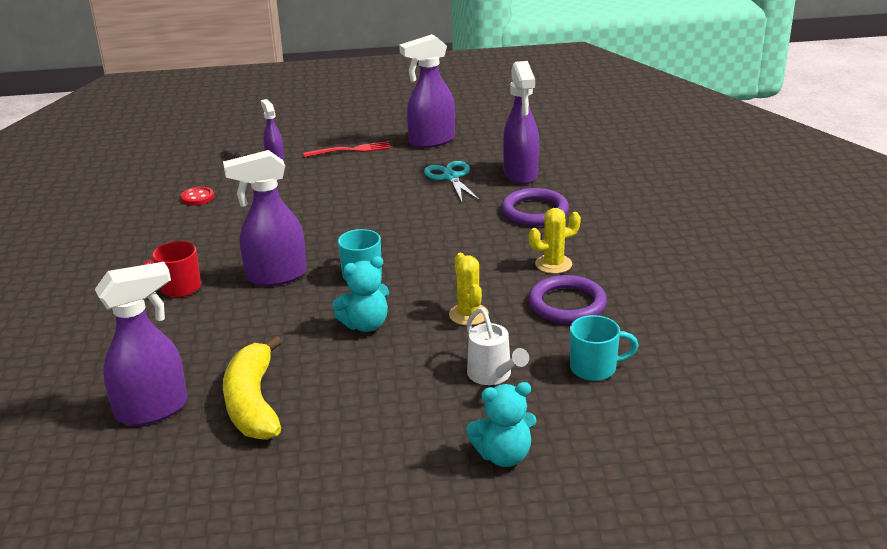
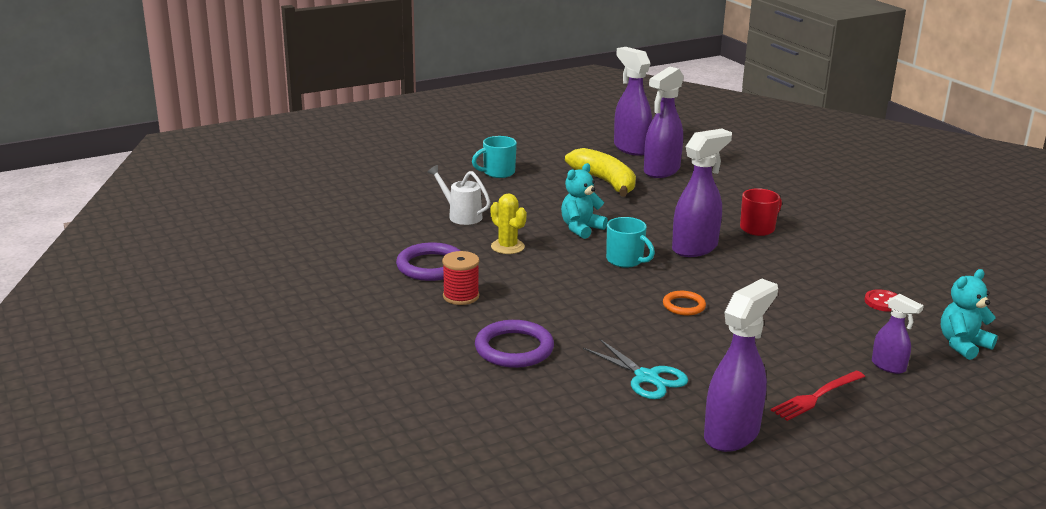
camera: 155 degrees right, 5 degrees down
turquoise teddy bear [466,382,537,467] -> turquoise teddy bear moved to [941,269,998,360]
purple spray bottle [503,61,539,184] -> purple spray bottle moved to [614,47,652,156]
yellow cactus [529,208,581,274] -> red spool [442,251,479,305]
turquoise mug [570,315,639,381] -> turquoise mug moved to [472,136,517,178]
none -> orange ring [663,291,706,315]

